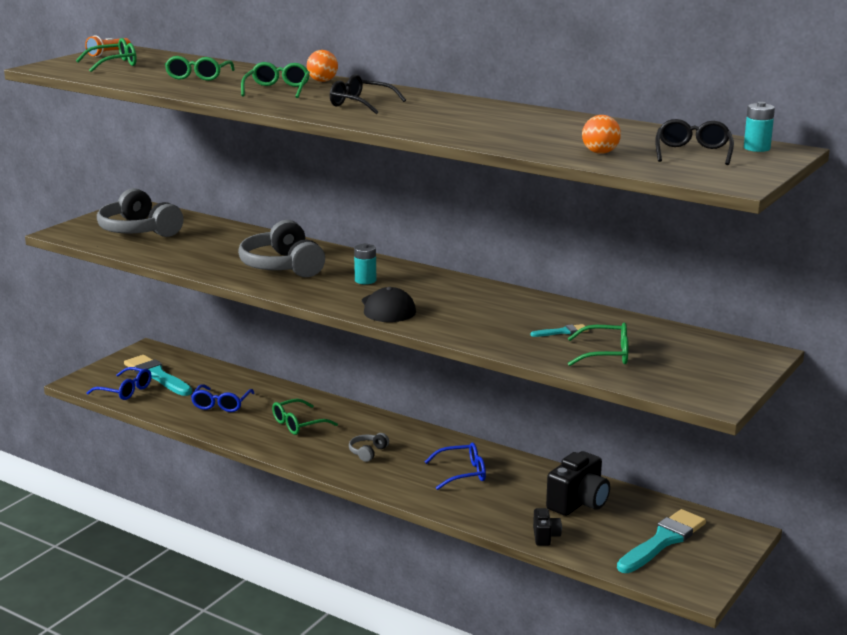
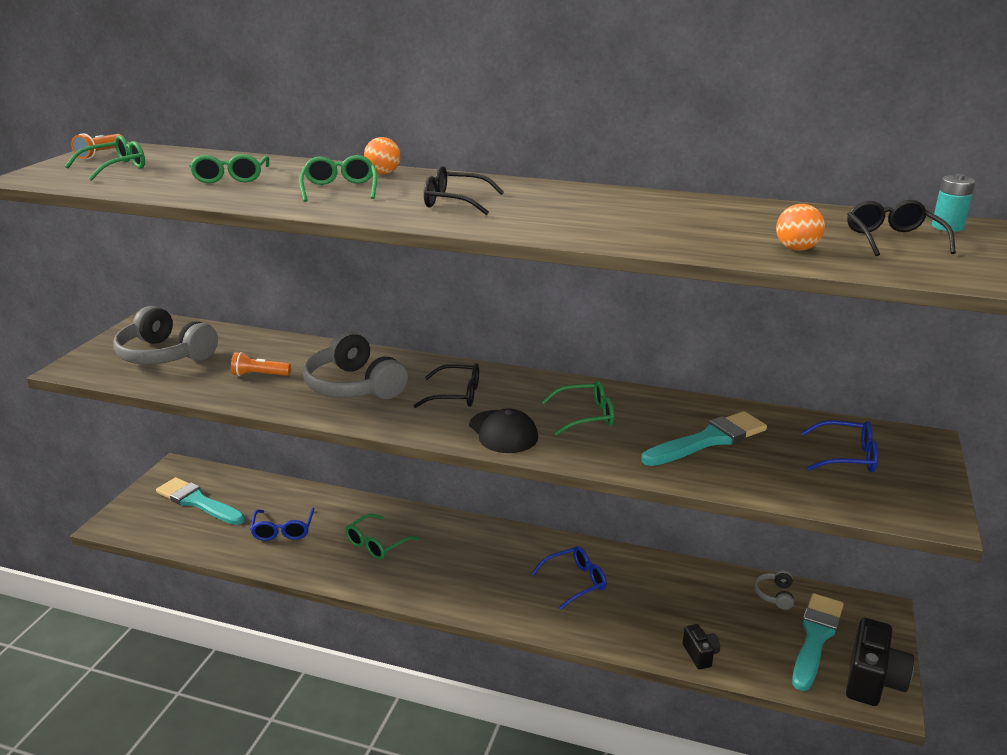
camera: 15 degrees left, 5 degrees up
blue glasses [86,367,152,400] -> blue glasses moved to [801,420,878,472]
grey headphones [349,433,389,462] -> grey headphones moved to [754,570,794,610]
turquoise battery [354,243,376,284] -> black glasses [413,363,479,408]
turquoise brush [530,324,589,337] -> turquoise brush [641,411,767,466], size x2.23
black camera [546,451,610,516] -> black camera moved to [846,618,914,706]
green glasses [568,322,629,366] -> green glasses moved to [542,381,614,436]
none -> orange flashlight [231,352,291,376]

